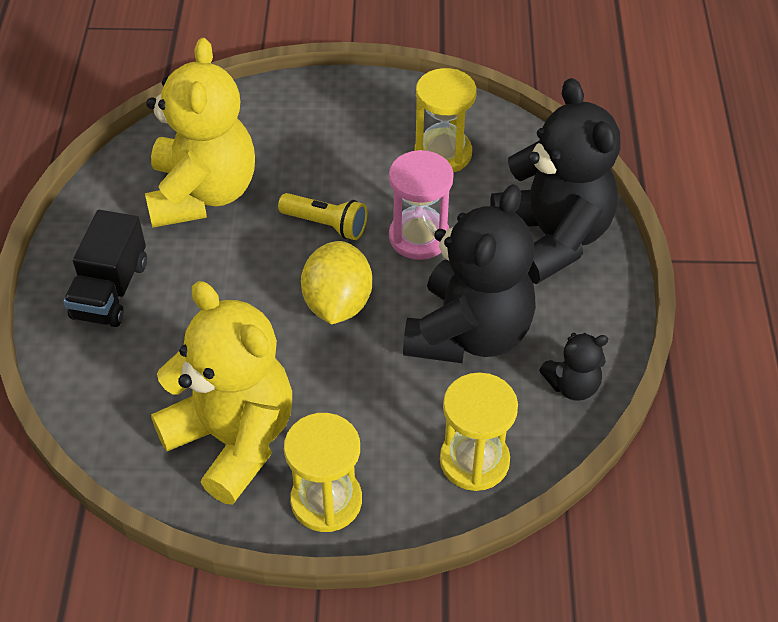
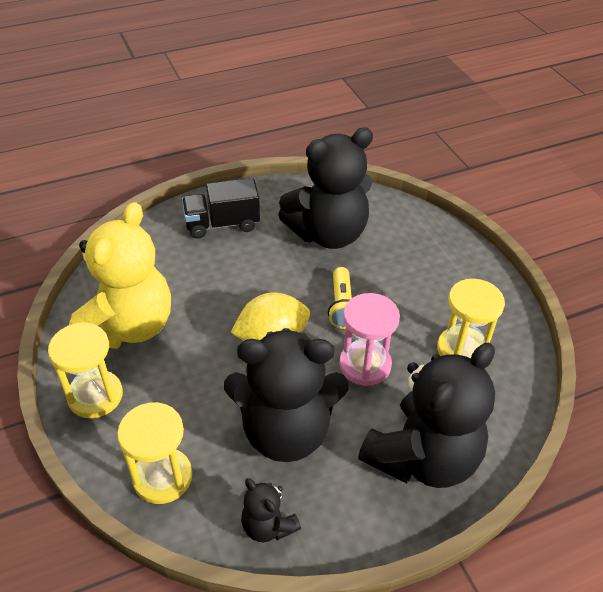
camera: 65 degrees right, 5 degrees down
yellow teddy bear [145,38,255,228] -> black teddy bear [278,127,373,249]

